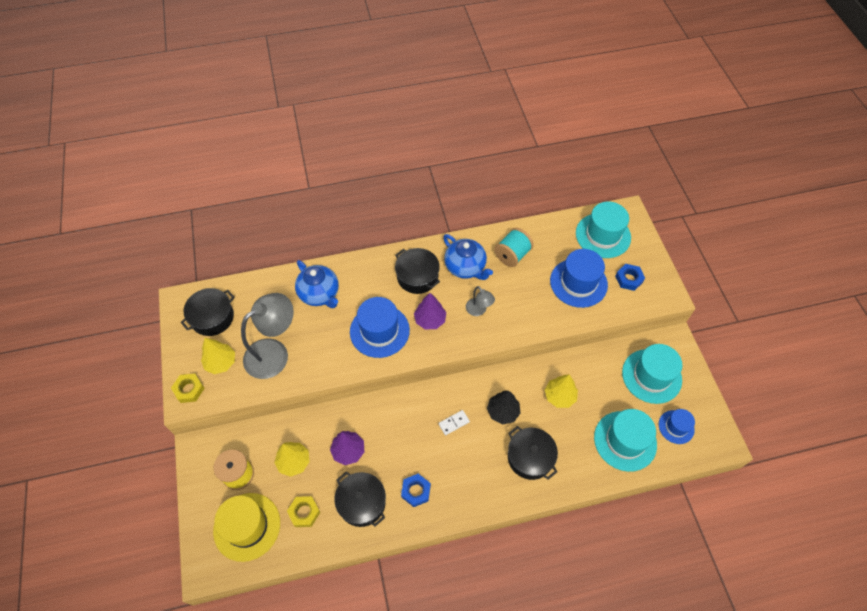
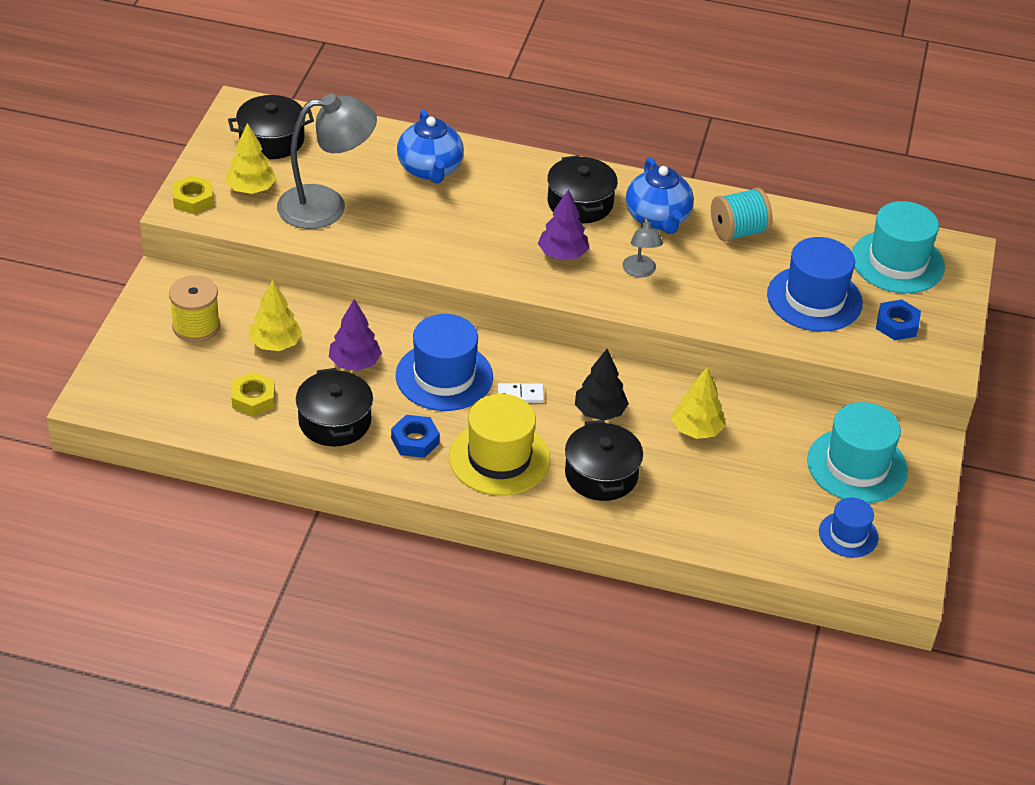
camera: 25 degrees right, 15 degrees down
yellow hat [213,493,280,562] -> yellow hat moved to [449,394,550,496]
blue hat [350,297,410,358] -> blue hat moved to [396,314,493,411]
turquoise hat [594,409,657,472] -> none

